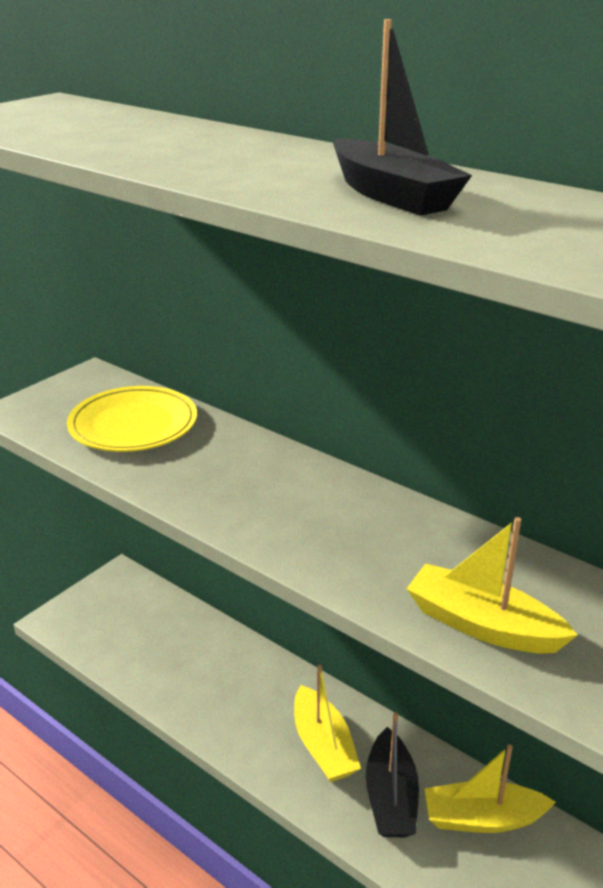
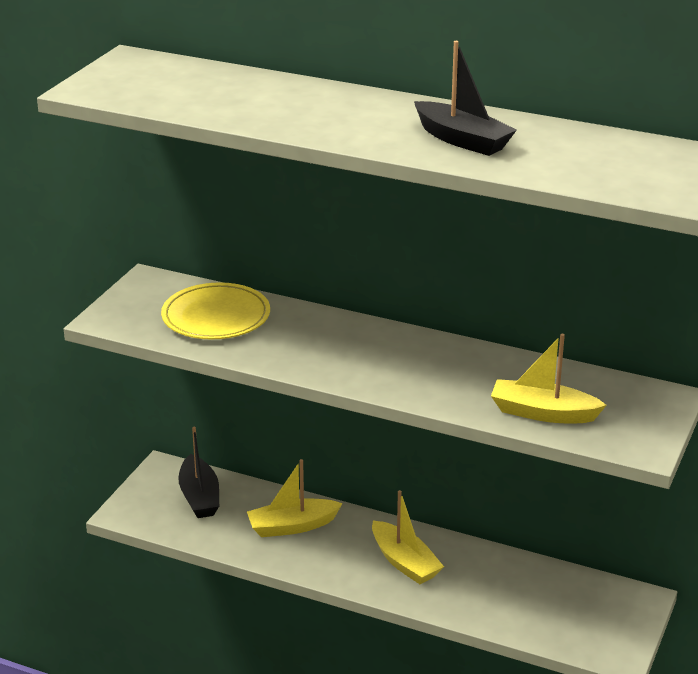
camera: 15 degrees left, 0 degrees up
black boat [366,713,419,837] -> black boat moved to [178,427,219,518]
yellow boat [424,744,556,833] -> yellow boat moved to [247,459,343,537]

